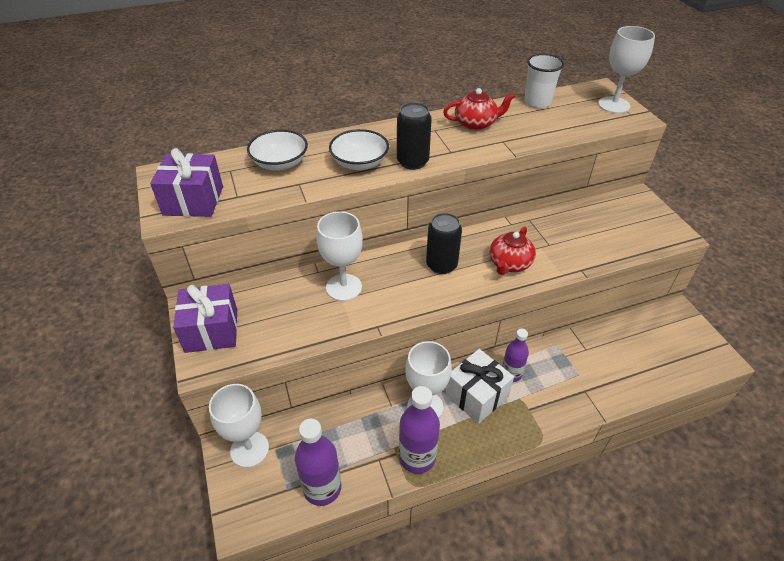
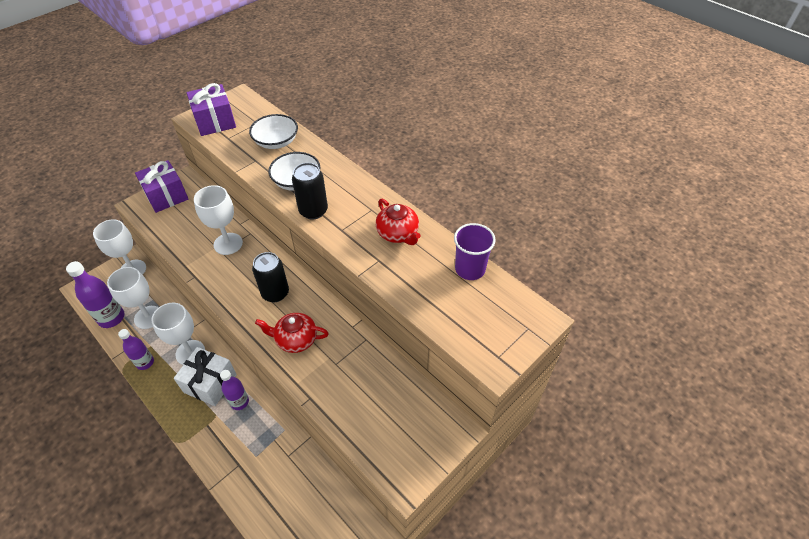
camera: 65 degrees right, 5 degrees up
purple bottle [399,386,440,474] -> purple bottle [118,329,154,370], size x0.64
white cup [524,54,564,108] -> purple cup [454,223,496,280]
white goblet [598,26,655,113] -> white goblet moved to [107,267,159,329]

